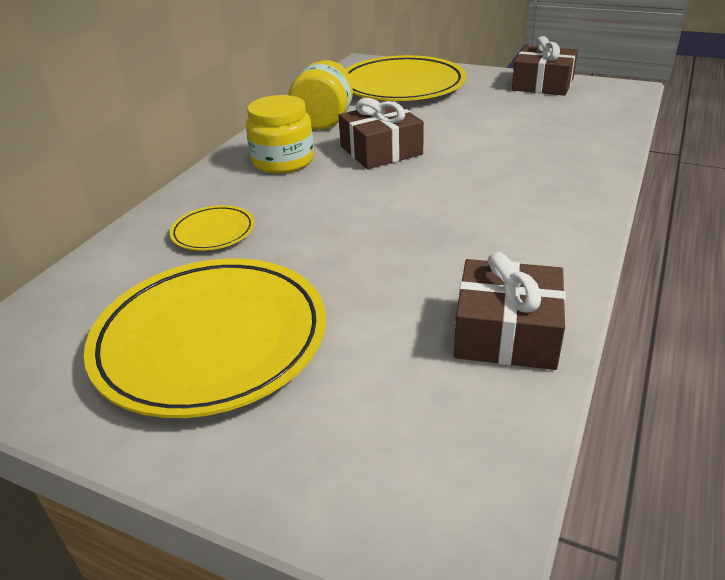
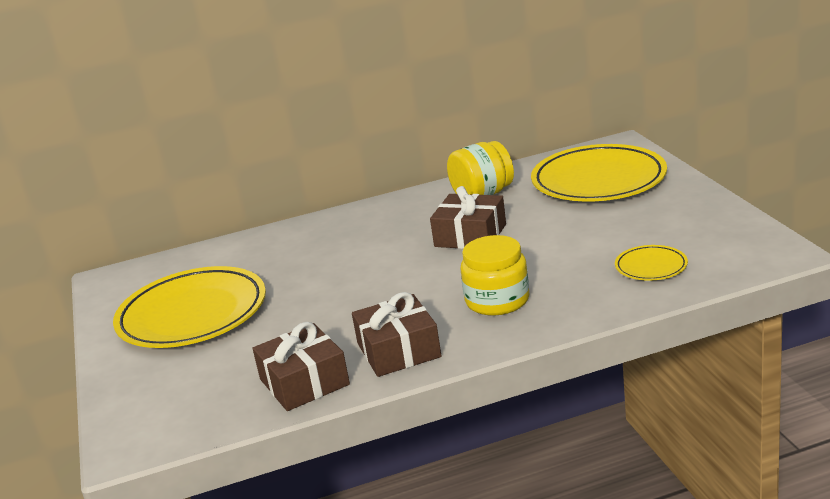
camera: 50 degrees right, 10 degrees down
yellow plate [170,205,254,251] -> yellow plate moved to [615,245,688,281]
yellow jar [246,95,314,173] -> yellow jar moved to [461,235,529,316]
brown gift [512,36,578,96] -> brown gift moved to [352,292,441,377]

